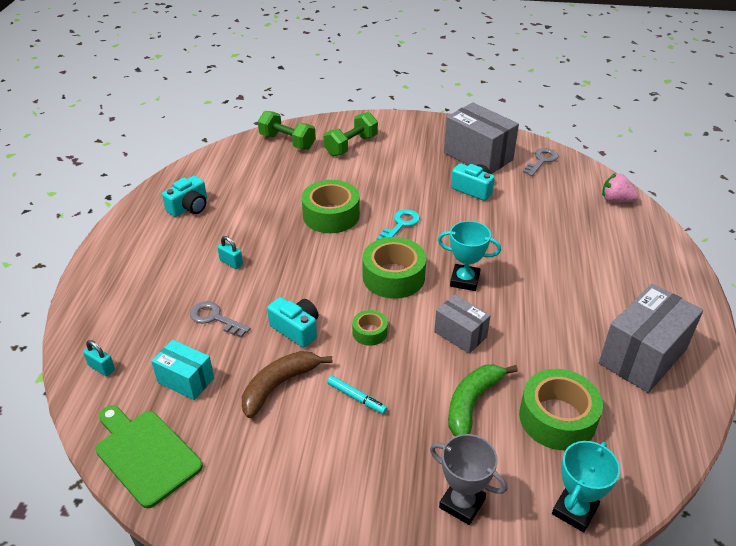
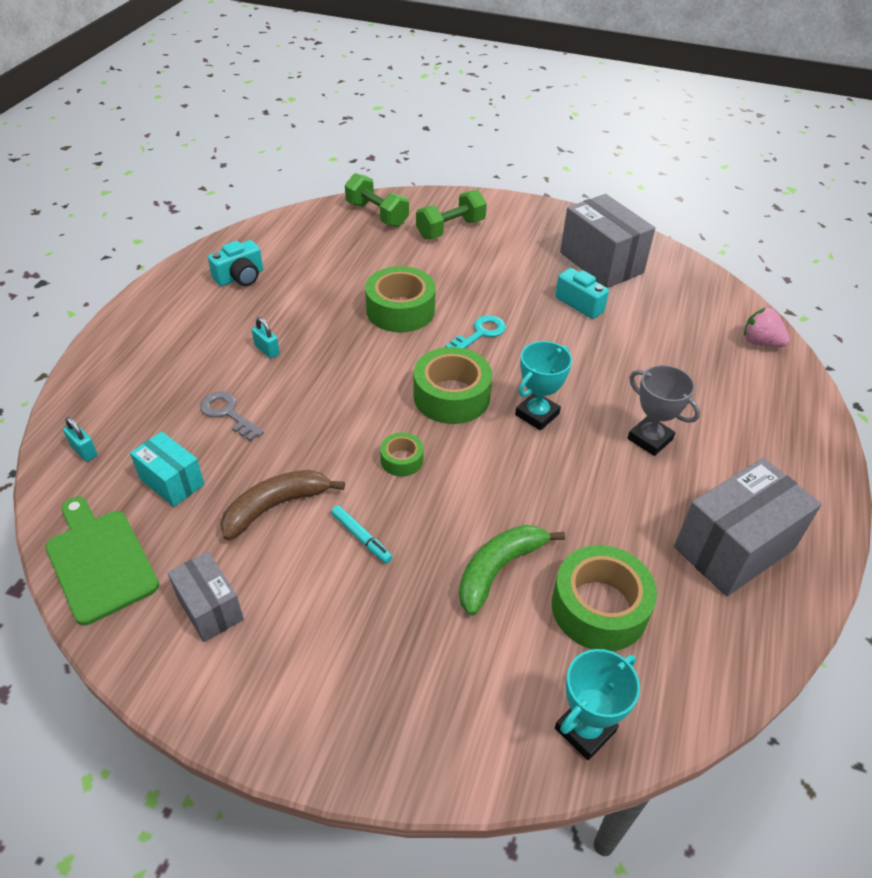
camera: 10 degrees right, 5 degrees up
turquoise camera [267,297,318,348] -> none
grey trophy [430,434,508,525] -> grey trophy moved to [628,365,700,456]
grey box [434,295,491,354] -> grey box moved to [168,552,244,642]
turquoise trophy [438,221,501,291] -> turquoise trophy turned 75 degrees counterclockwise [515,341,572,430]
grey key [523,148,558,176] -> none

